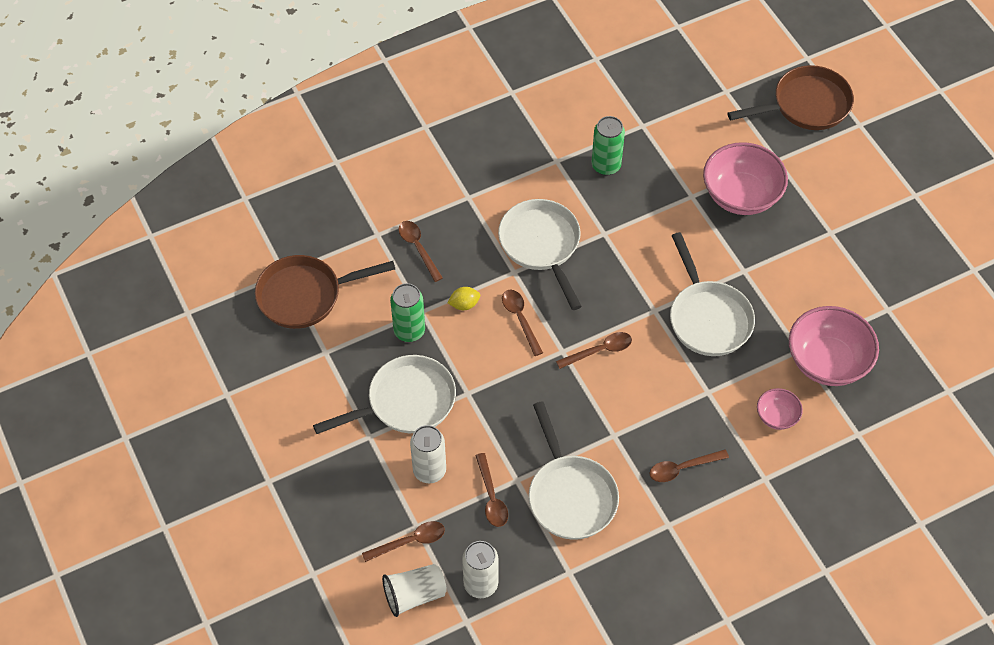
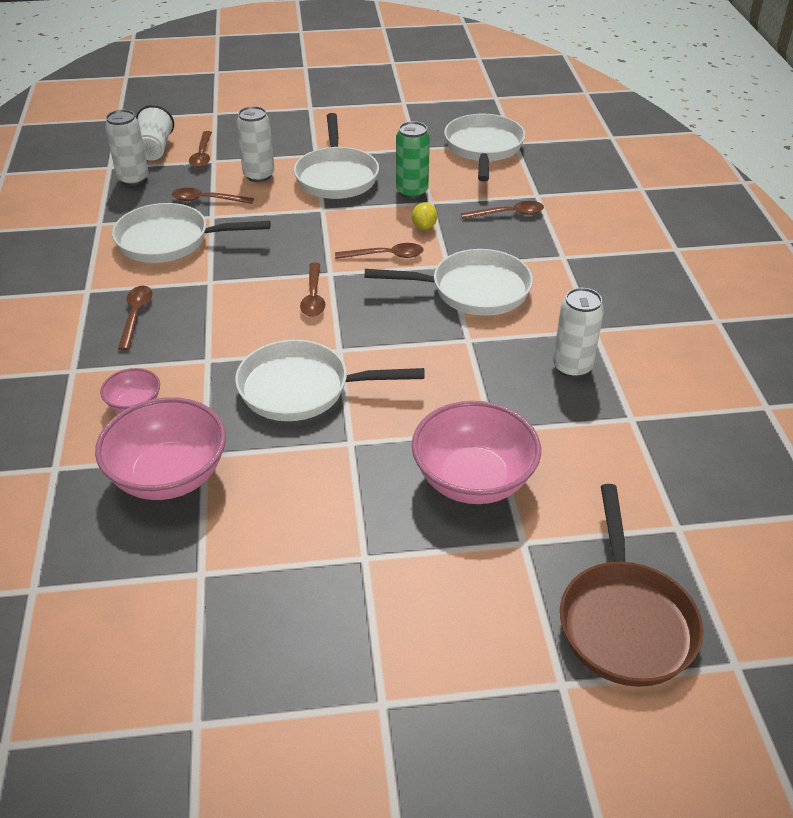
camera: 110 degrees right, 15 degrees down
brown pan [255,255,395,329] -> white pan [444,114,525,181]
green can [592,116,625,175] -> white can [553,288,604,378]

